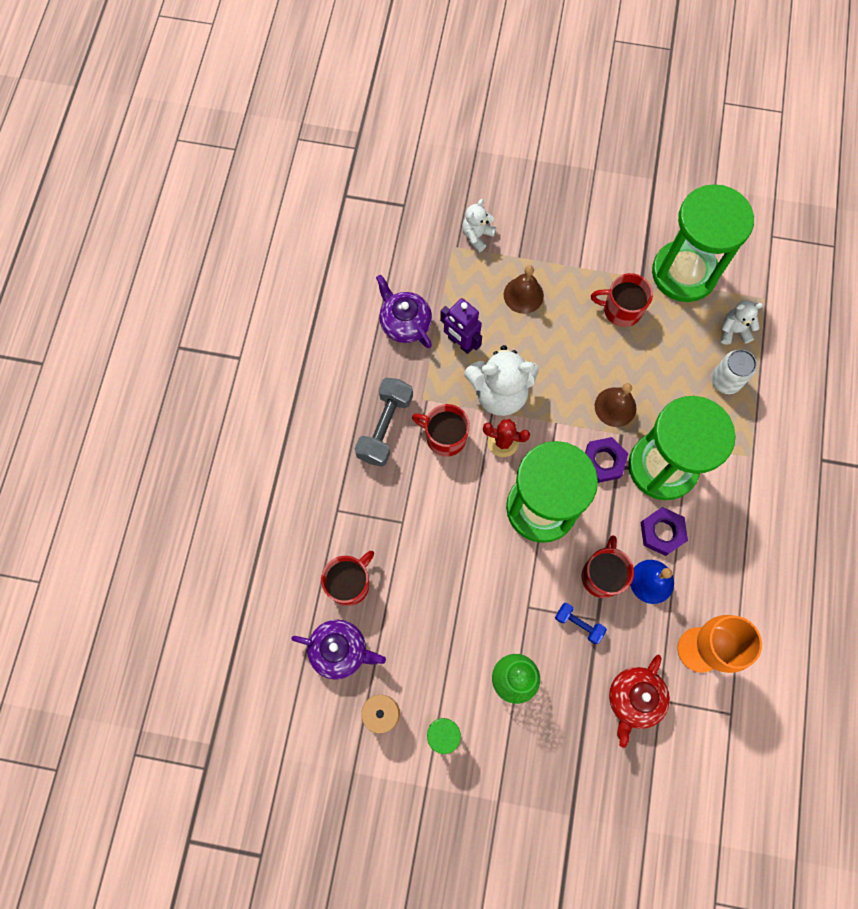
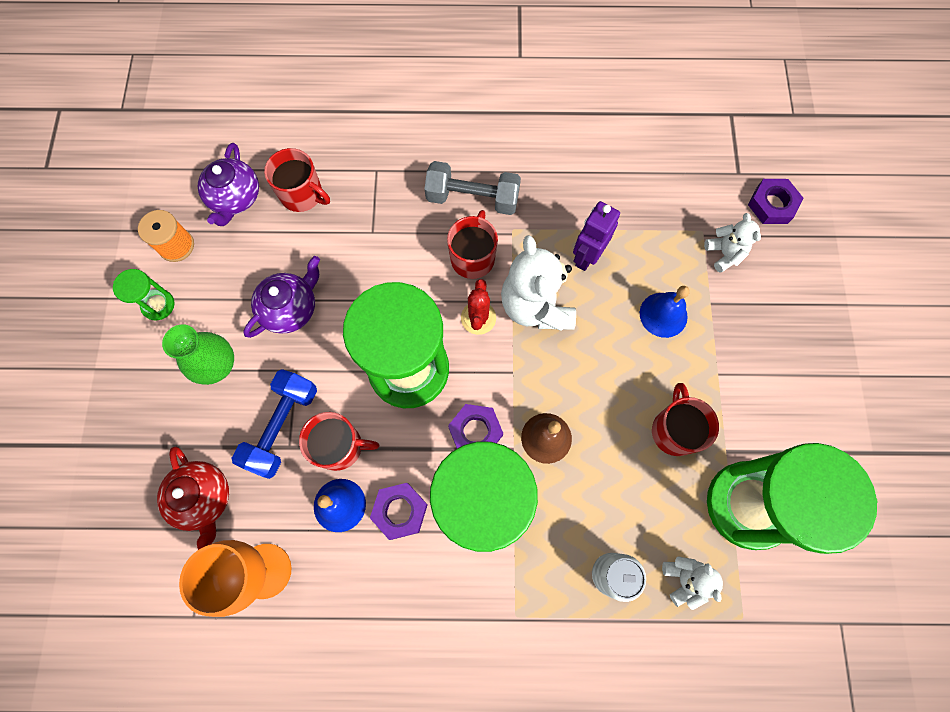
camera: 80 degrees right, 0 degrees up
purple teapot [376,275,432,348] -> purple teapot moved to [243,256,320,338]
white teddy bear [462,199,496,252] -> white teddy bear turned 45 degrees clockwise [704,213,761,273]
brown bell [504,265,544,314] -> blue bell [640,286,690,338]
blue dumbbell [555,603,607,644] -> blue dumbbell [232,369,317,479], size x1.83
red teapot [609,655,670,748] -> red teapot turned 135 degrees counterclockwise [157,446,229,550]
none -> purple nut [748,179,803,224]

